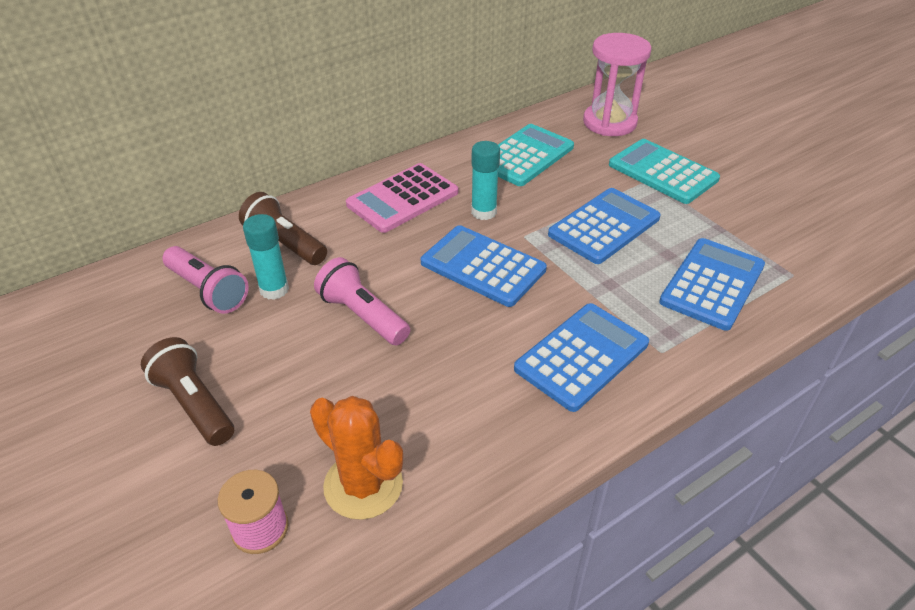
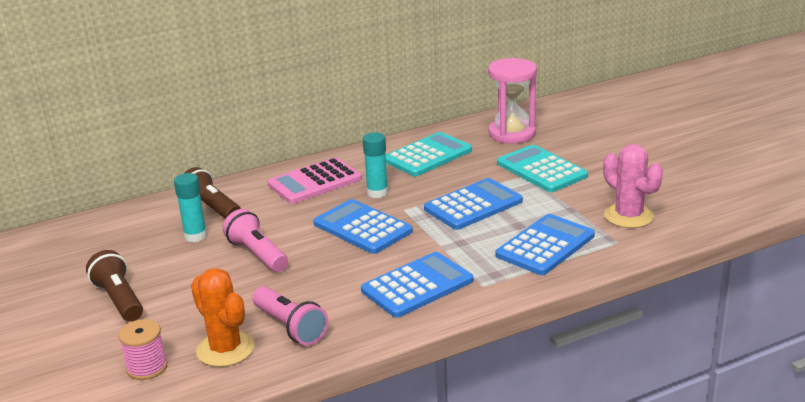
camera: 10 degrees right, 15 degrees down
pink flashlight [163,246,249,314] -> pink flashlight moved to [252,286,328,345]
none -> pink cactus [603,144,663,228]

